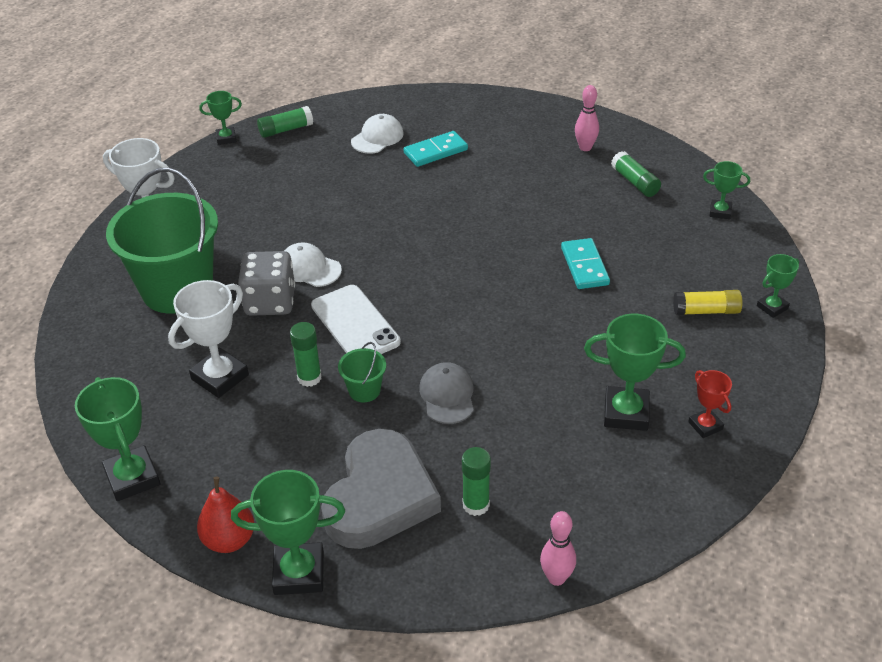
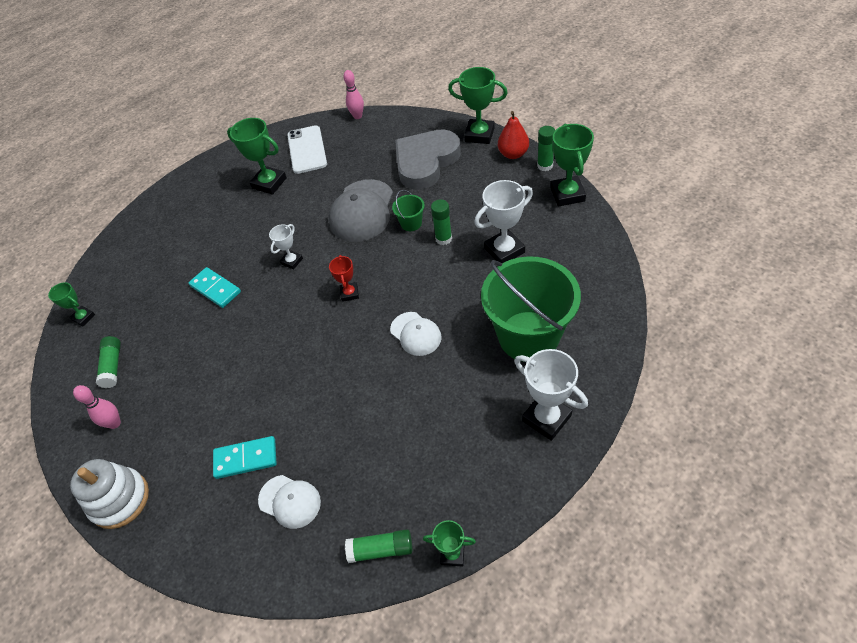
camera: 155 degrees left, 10 degrees up
grey dice [238,251,295,316] -> none
white phone [311,285,401,354] -> white phone moved to [287,125,327,174]
white cap [351,114,403,154] -> white cap turned 120 degrees counterclockwise [258,475,321,529]
grey cap [419,362,474,424] -> grey cap [329,179,393,242], size x1.72
green glue stick [462,447,491,516] -> green glue stick moved to [537,126,555,171]
turquoise domino [561,238,610,289] -> turquoise domino turned 60 degrees counterclockwise [188,267,241,308]
yellow glue stick [673,290,743,315] -> none
red trophy [688,370,732,438] -> red trophy moved to [329,255,359,302]
green trophy [757,254,799,318] -> none
none -> white stacking toy [70,459,149,529]
none -> white trophy [269,224,303,269]

